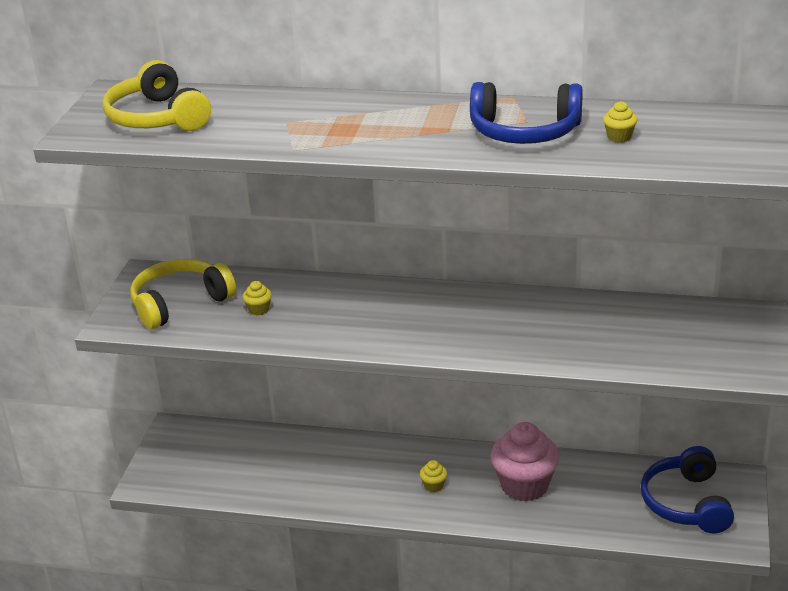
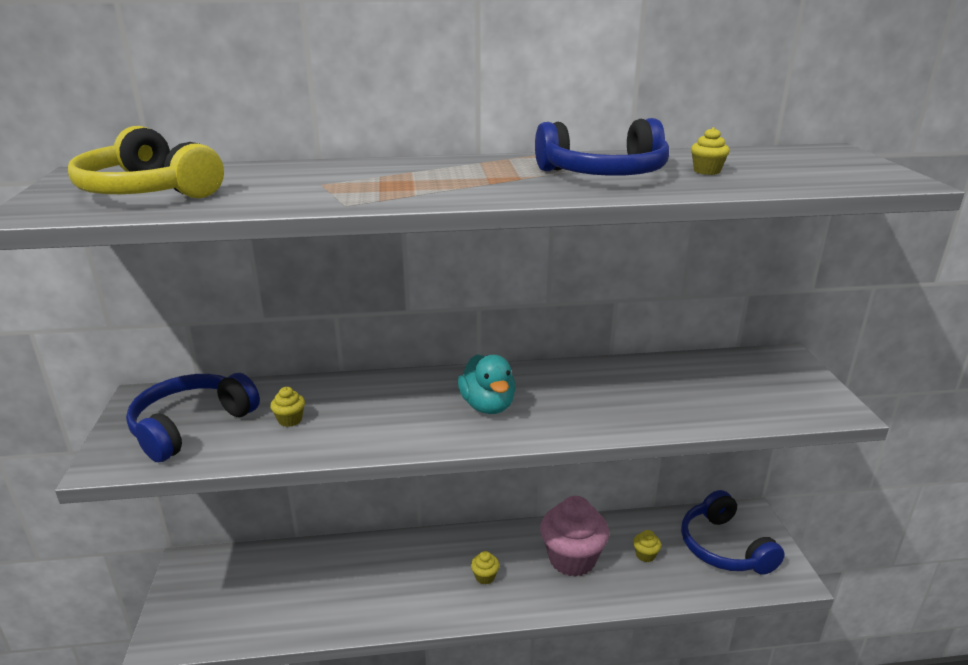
camera: 20 degrees left, 5 degrees down
yellow headphones [130,259,236,329] -> blue headphones [126,373,260,462]
none -> turquoise duck [458,354,516,414]
none -> yellow cupcake [633,530,661,562]

